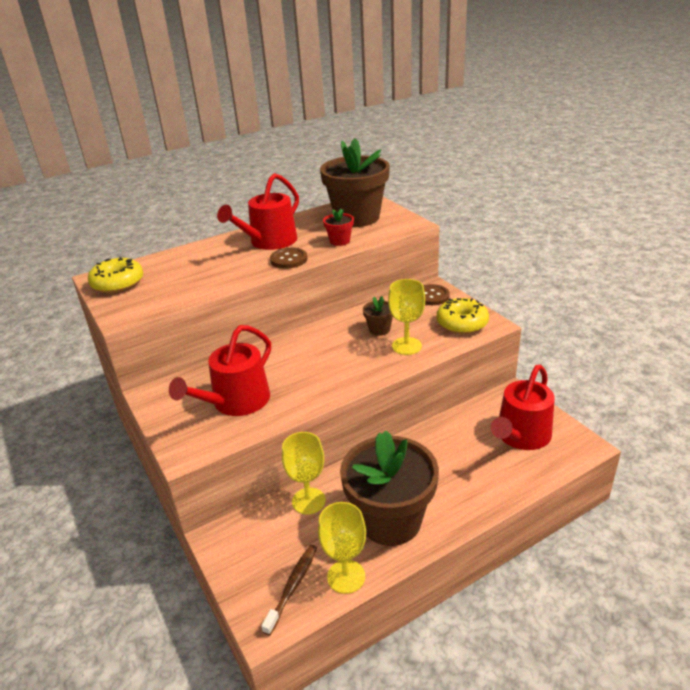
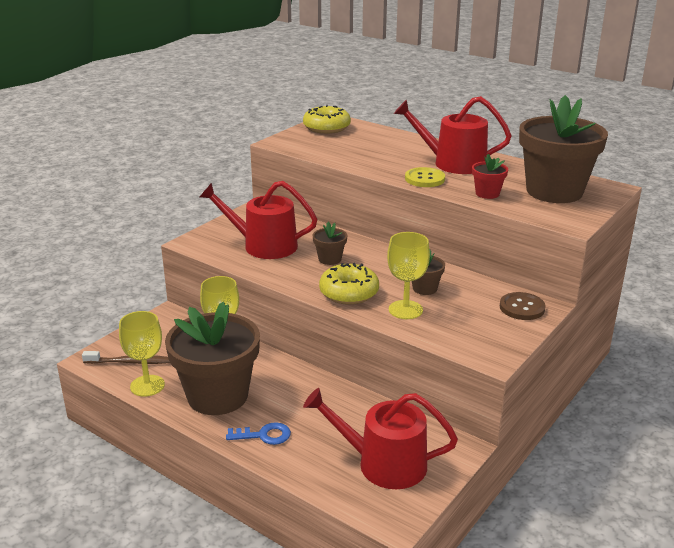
camera: 65 degrees right, 5 degrees down
brown button [270,248,307,269] -> yellow button [405,167,445,187]
yellow donut [437,298,489,334] -> yellow donut moved to [319,263,379,305]
none -> blue key [226,422,291,445]
none -> brown flower pot [313,221,348,265]

